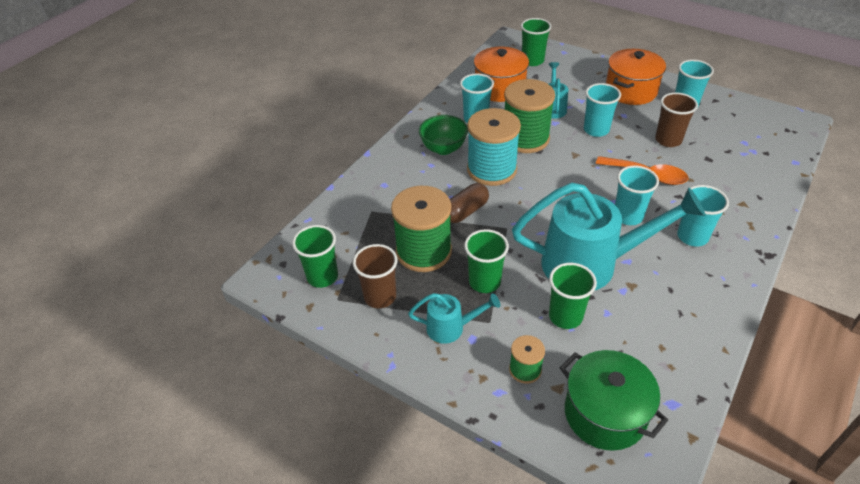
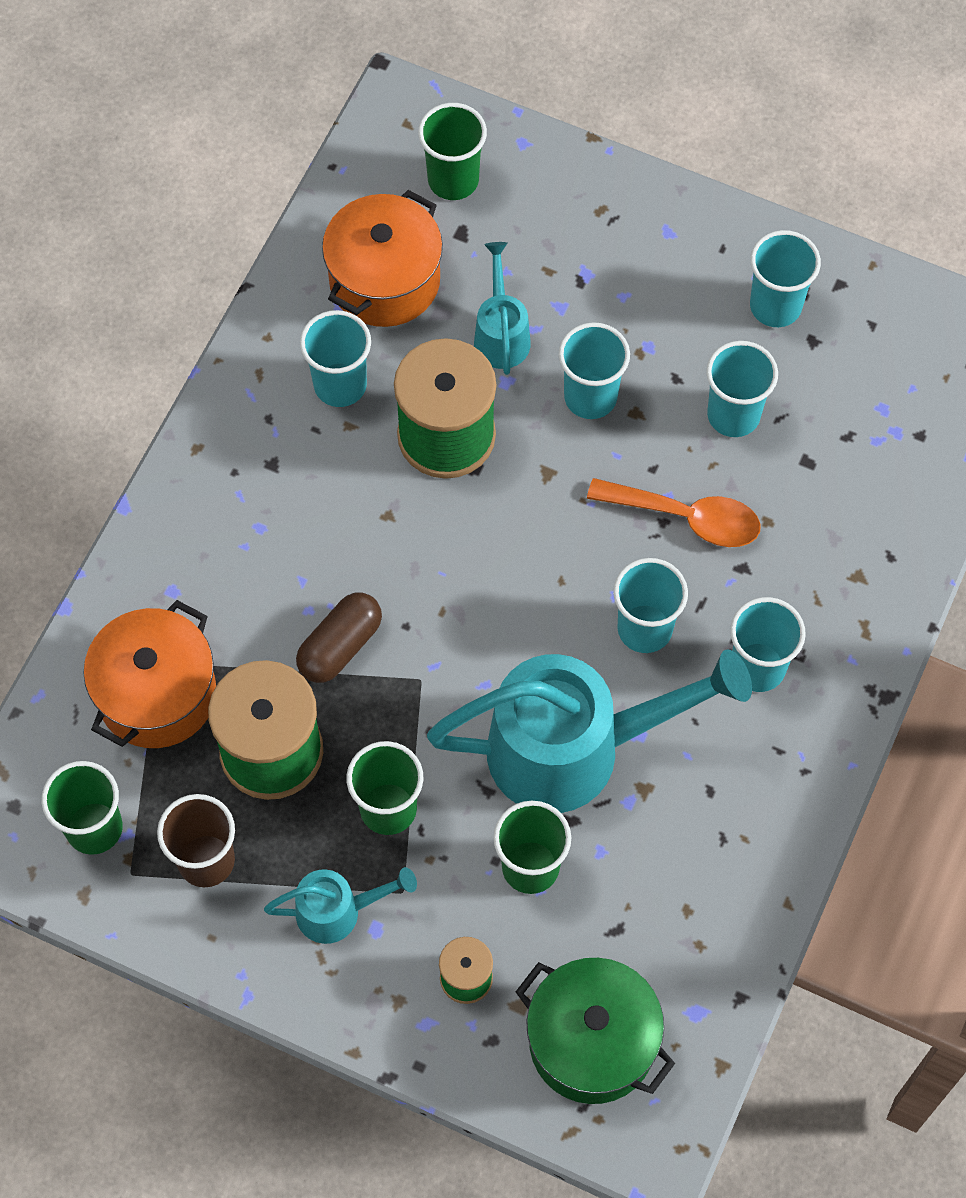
camera: 10 degrees left, 20 degrees up
green bowl [419,115,468,155] -> none
turquoise spool [467,108,521,186] -> none
orange pot [606,49,666,105] -> orange pot moved to [83,600,216,748]
brown cup [655,92,698,147] -> turquoise cup [706,341,778,437]

